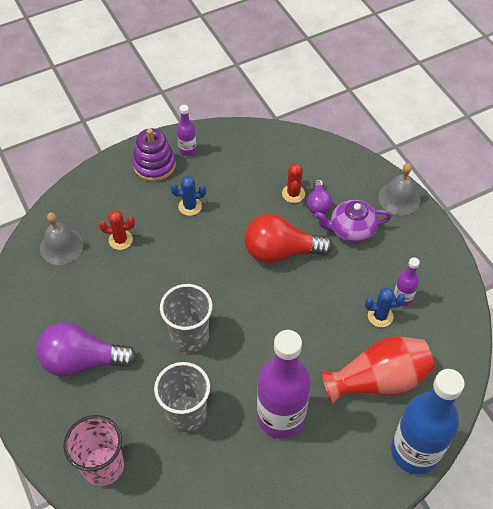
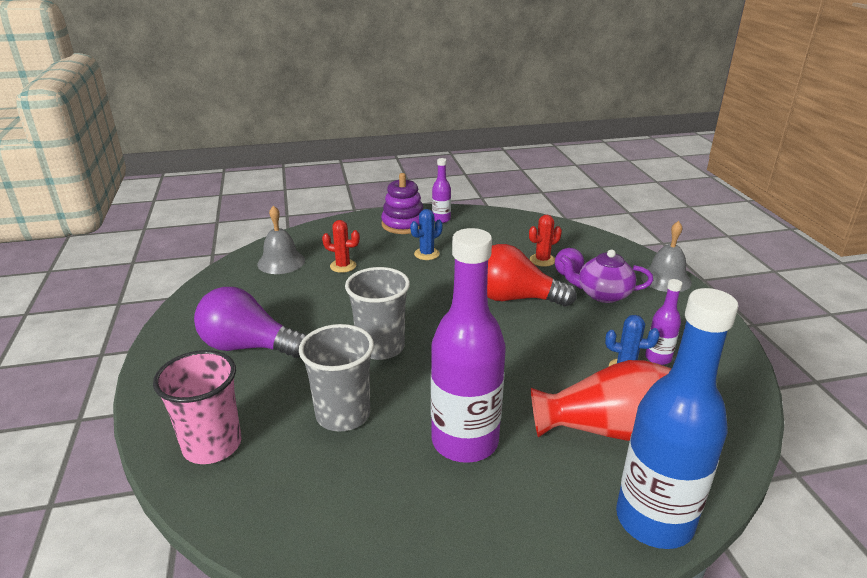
camera: 15 degrees right, 25 degrees down
blue cactus [171,176,206,216] -> blue cactus turned 45 degrees counterclockwise [410,209,443,260]
red cactus [282,163,305,203] -> red cactus turned 45 degrees clockwise [529,215,562,267]

